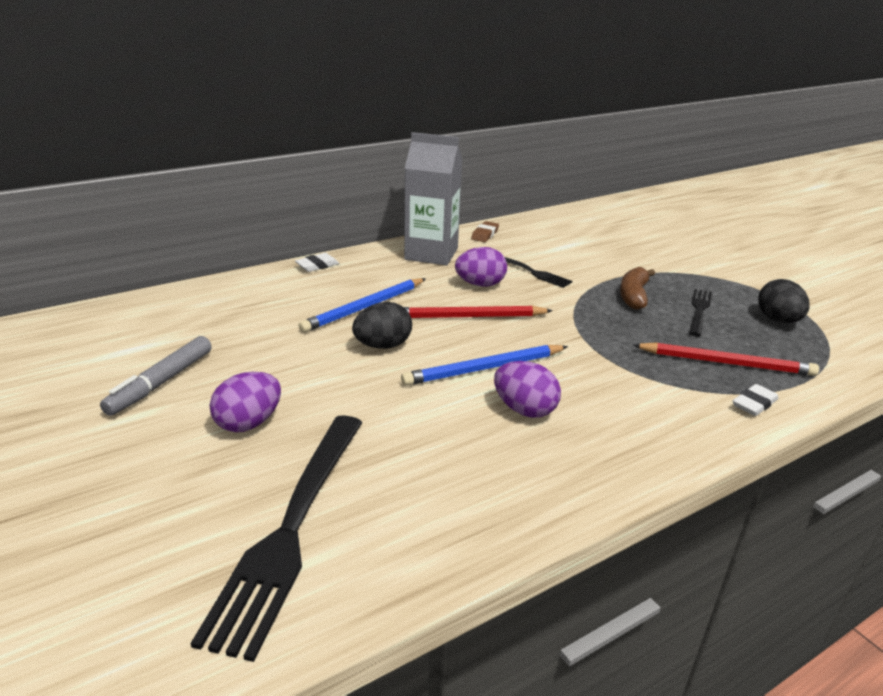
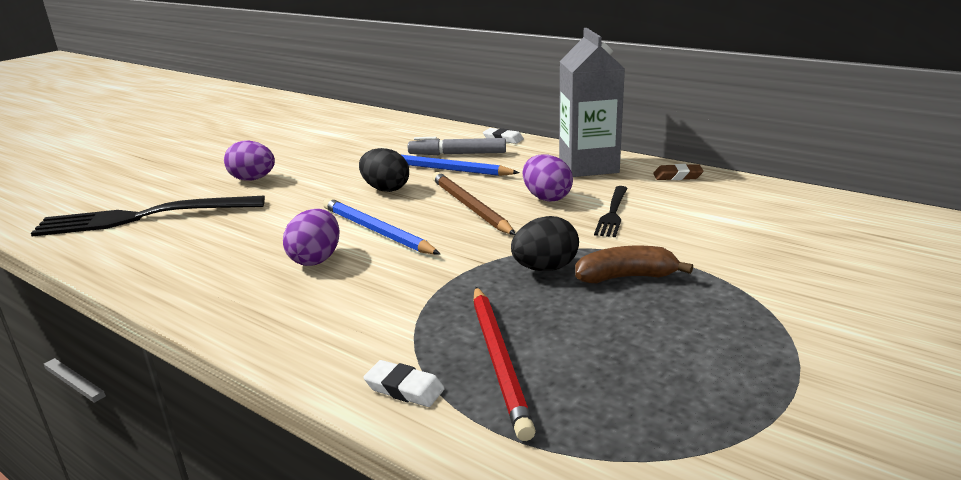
camera: 70 degrees right, 5 degrees down
grey marker [100,336,212,416] -> grey marker moved to [408,137,506,155]
red pencil [404,305,553,318] -> brown pencil [432,172,515,235]
black fork [689,289,712,336] -> none
black egg [758,279,810,323] -> black egg moved to [511,216,579,271]

